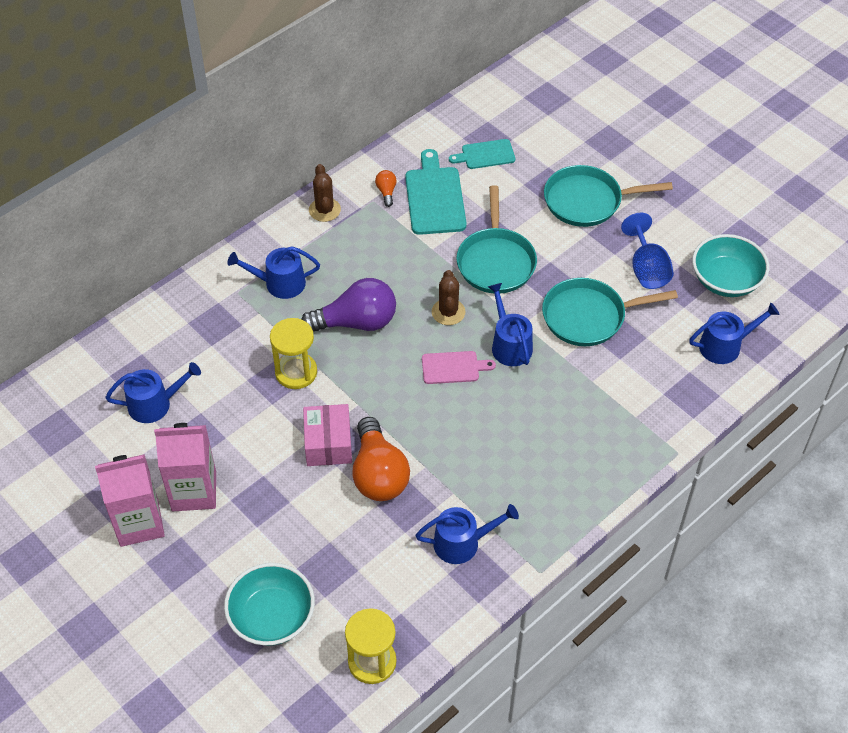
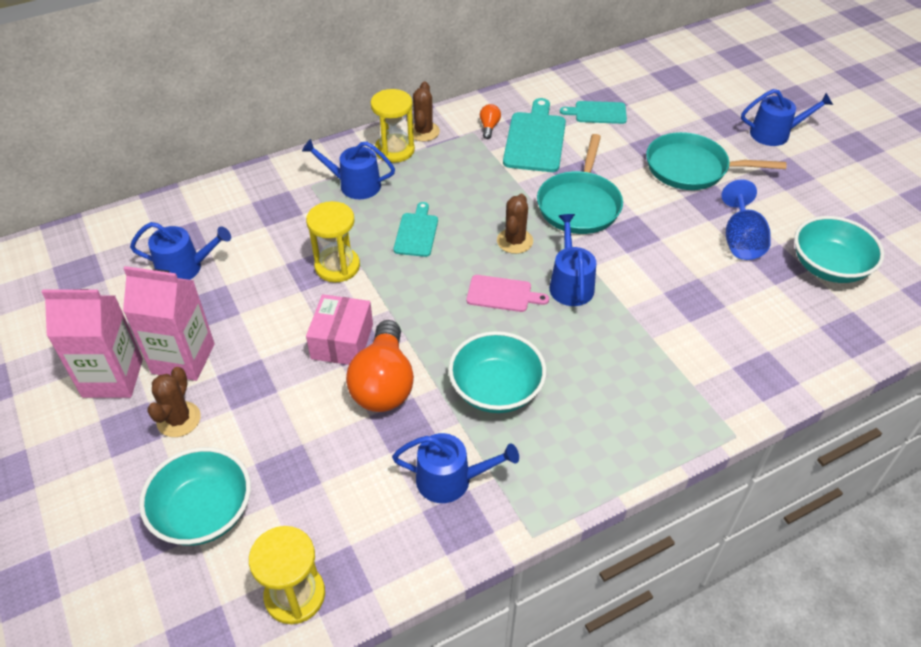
camera: 15 degrees right, 5 degrees down
purple light bulb [301,278,396,332] -> turquoise cutting board [394,202,438,257]
turquoise pan [542,278,678,346] -> none
blue watering can [689,302,780,364] -> blue watering can moved to [741,89,833,146]
none -> brown cactus [147,367,201,437]
none -> yellow hourglass [371,89,415,163]
none -> turquoise bowl [448,331,547,413]

